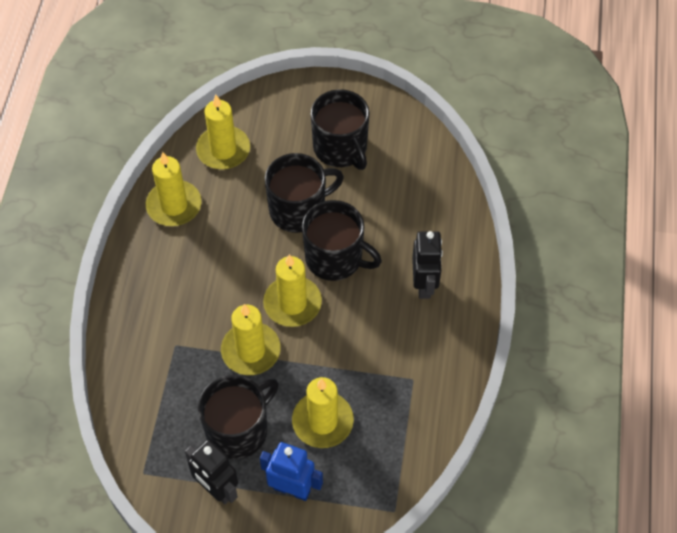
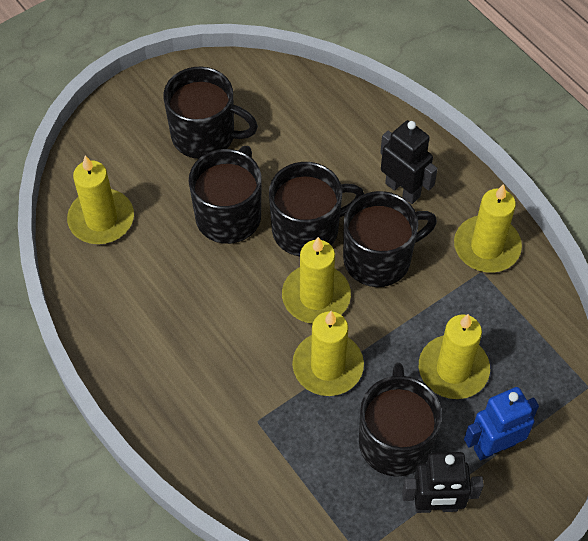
camera: 45 degrees left, 0 degrees up
yellow candle [146,152,202,226] -> yellow candle moved to [454,184,522,273]
none -> black mug [343,191,437,287]

